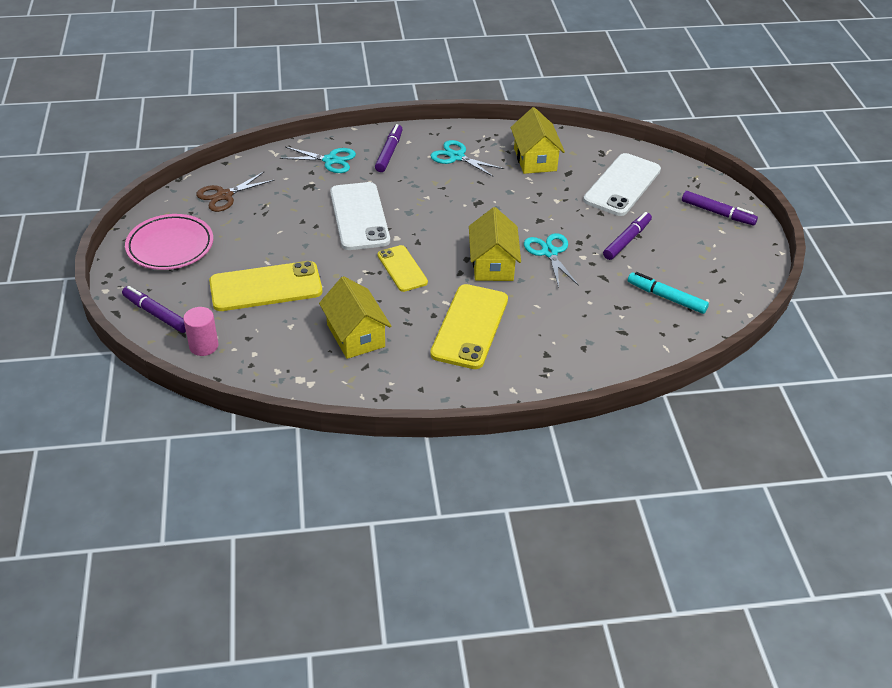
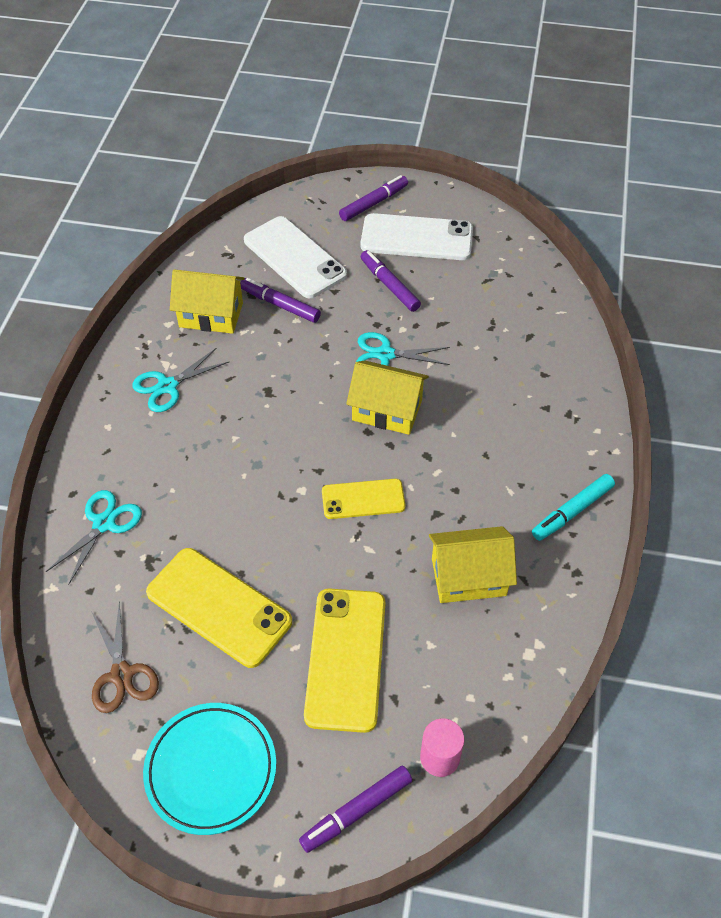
camera: 70 degrees left, 10 degrees up
pink plate [125,214,213,270] -> turquoise plate [143,703,276,835]
white phone [330,182,390,250] -> white phone moved to [360,213,473,260]
purple marker [375,124,403,172] -> purple marker moved to [240,278,321,323]
yellow phone [430,284,508,369] -> yellow phone moved to [146,548,292,668]
turquoise marker [628,272,709,314] -> turquoise marker moved to [532,474,615,541]

